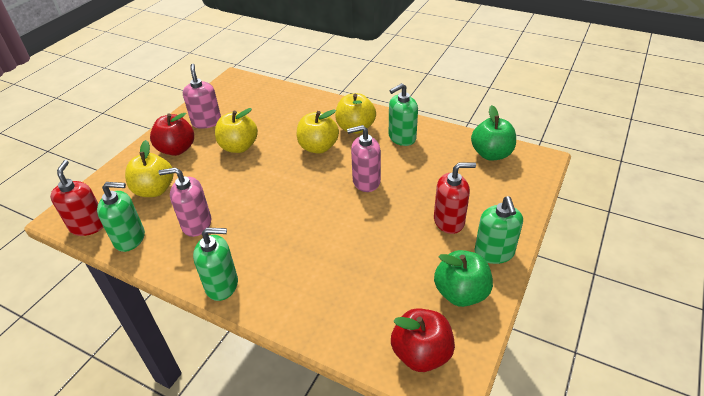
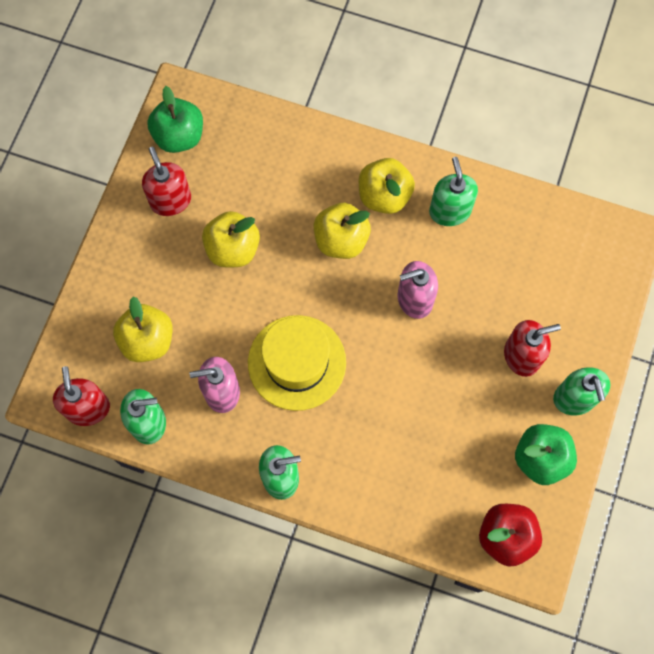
camera: 10 degrees left, 30 degrees up
red apple [150,113,194,156] -> none
pink soap dispenser [183,64,221,129] -> red soap dispenser [142,147,191,216]
green soap dispenser [389,83,418,146] -> green soap dispenser turned 120 degrees clockwise [429,157,478,226]
green apple [471,105,516,161] -> green apple moved to [147,86,203,153]
none -> yellow hat [248,315,346,411]

